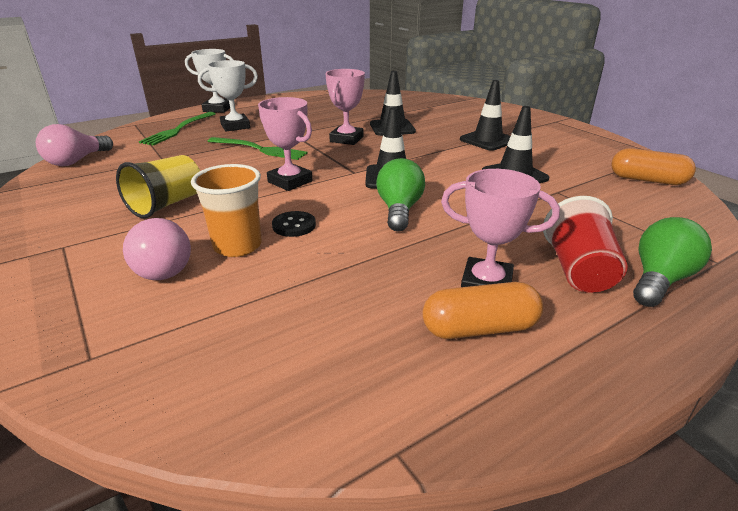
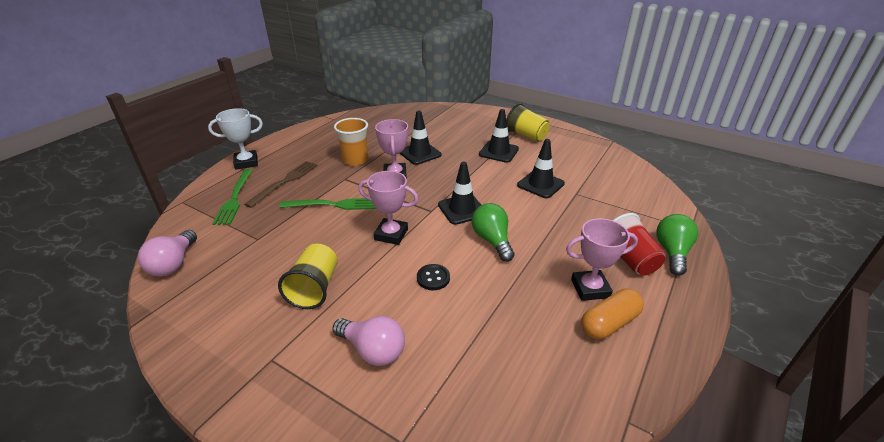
camera: 25 degrees left, 5 degrees up
orange cup [191,164,262,257] -> orange cup moved to [334,118,368,166]
white trophy [198,60,258,132] -> brown fork [244,161,318,208]
orange capsule [611,148,696,185] -> none
none -> yellow cup [506,103,550,142]

